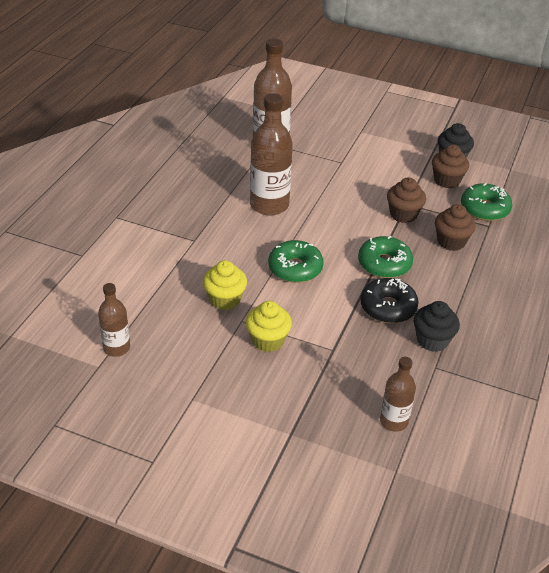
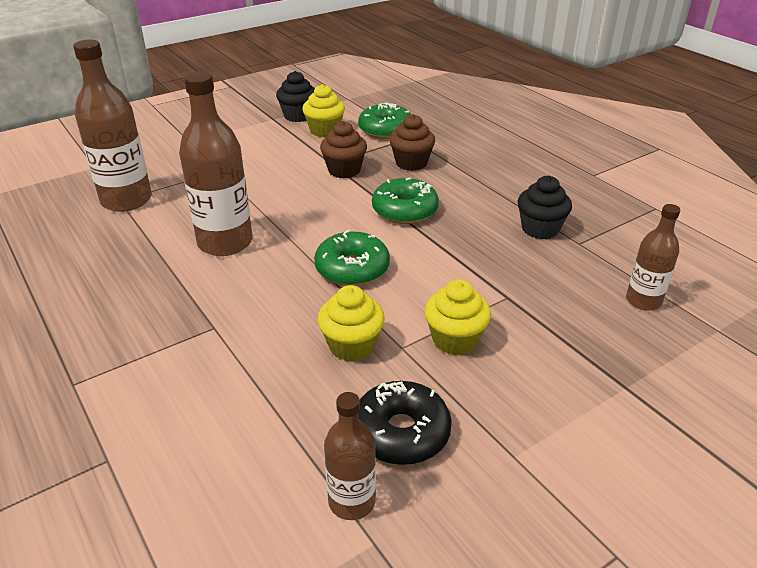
camera: 55 degrees left, 5 degrees down
black donut [360,278,419,323] -> black donut moved to [358,381,452,465]
brown cupcake [432,145,469,188] -> yellow cupcake [302,84,345,137]

